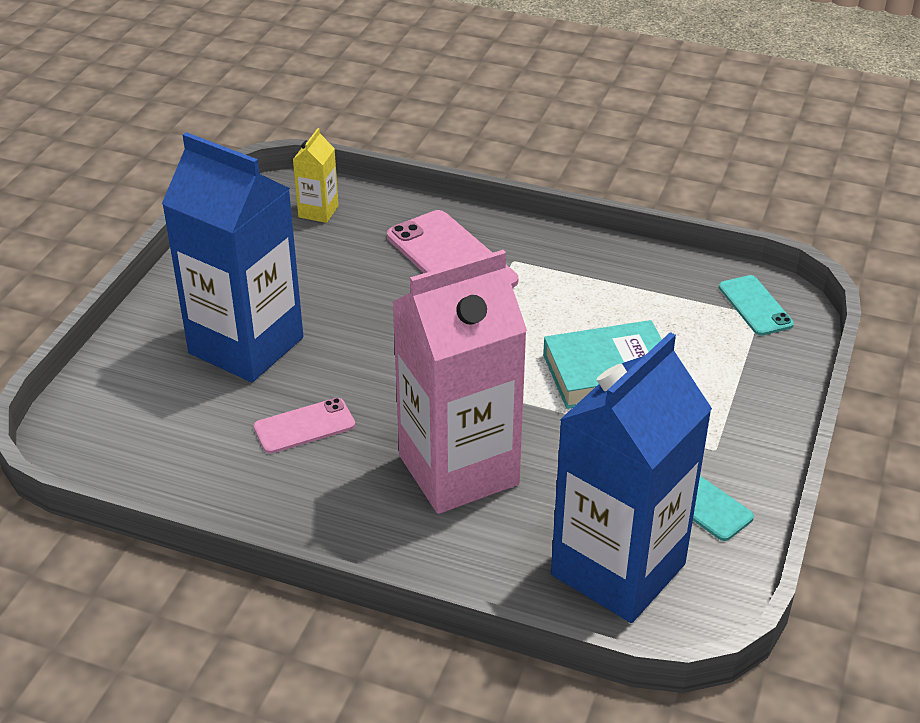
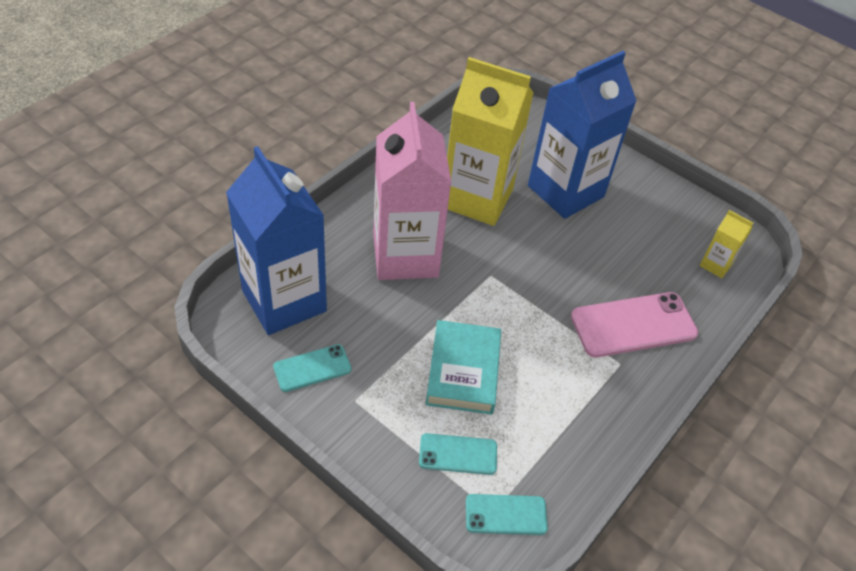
camera: 105 degrees right, 10 degrees up
pink phone [254,398,355,454] -> yellow carton [447,57,534,226]
none -> turquoise phone [419,433,497,475]

